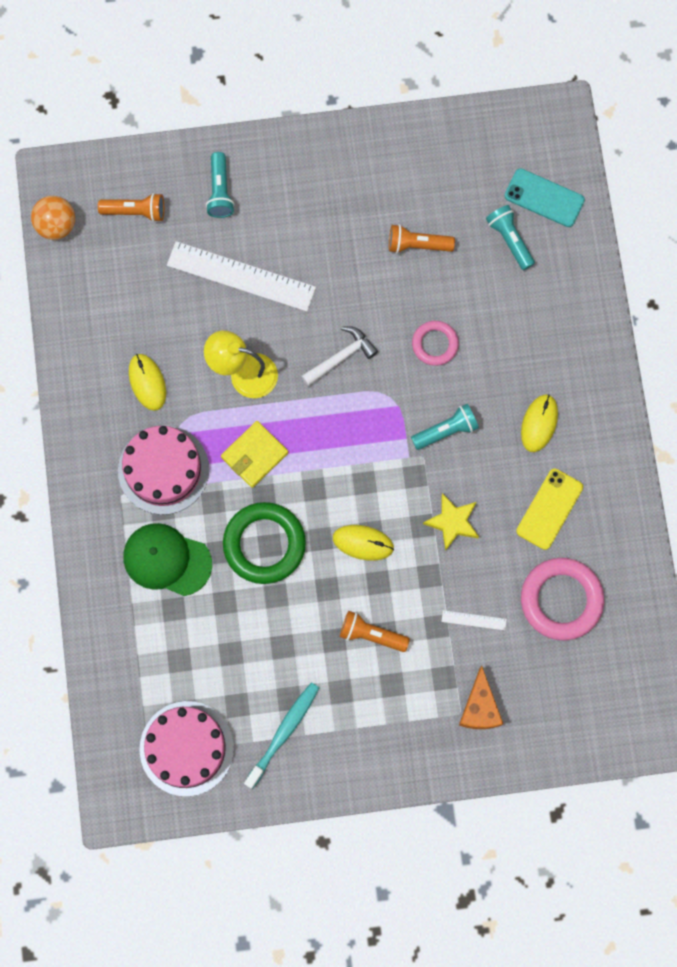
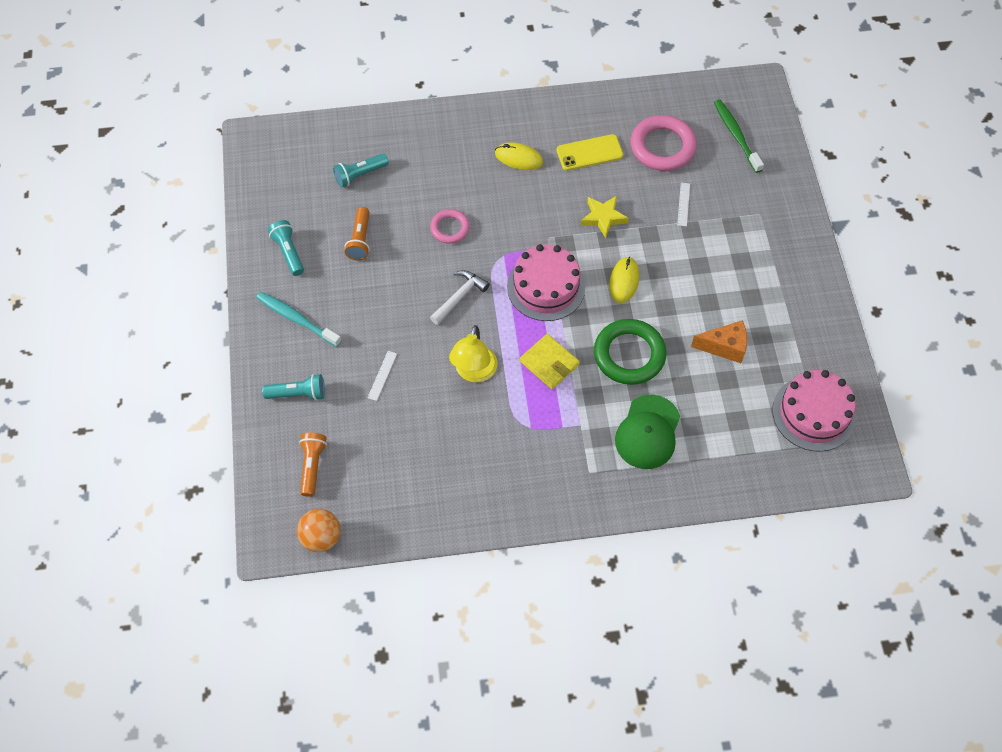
camera: 90 degrees left, 15 degrees down
pink cake [118,425,209,515] -> pink cake moved to [507,244,585,321]
yellow mouse [129,354,166,411] -> none
white ruler [167,241,316,312] -> white ruler [367,351,397,401], size x0.41
turquoise toothbrush [244,682,319,789] -> turquoise toothbrush moved to [256,292,342,347]
white hammer [301,326,378,386] -> white hammer turned 75 degrees clockwise [430,270,490,325]
orange flashlight [340,611,410,652] -> none
turquoise flashlight [411,404,479,450] -> turquoise flashlight moved to [268,220,304,276]
orange cheese [459,666,503,729] -> orange cheese moved to [691,320,747,363]
turquoise phone [505,168,585,227] -> none
yellow phone [516,469,583,550] -> yellow phone turned 45 degrees counterclockwise [557,134,623,171]
none -> green toothbrush [714,99,764,173]

